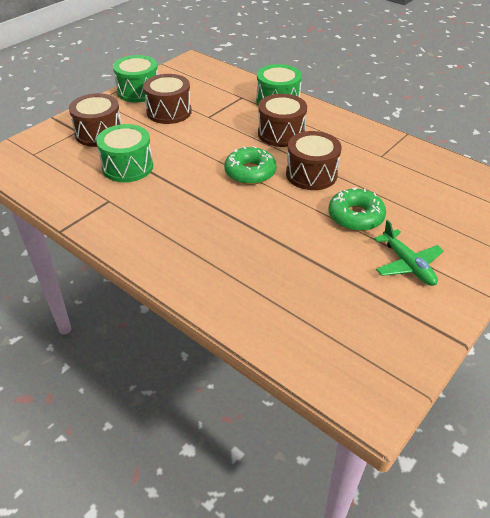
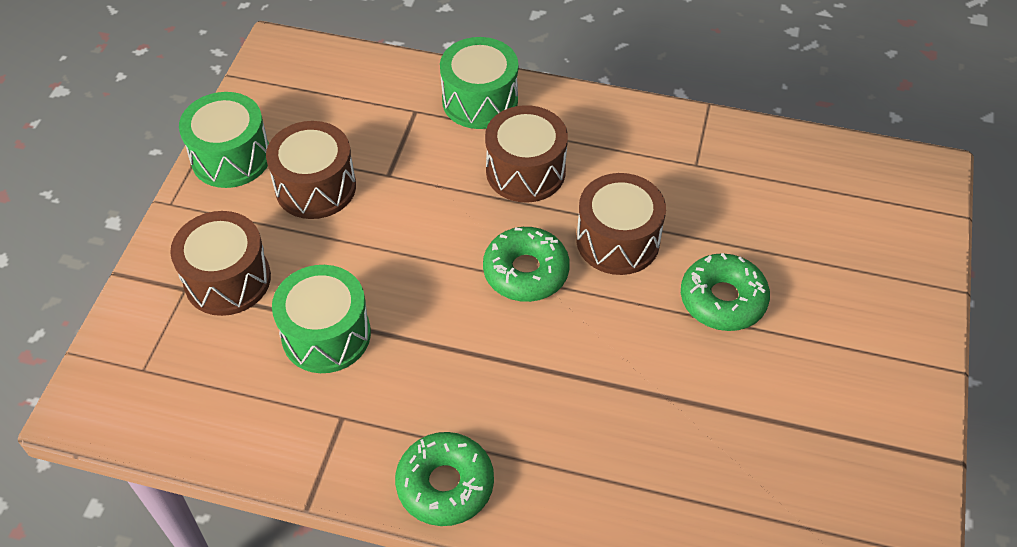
camera: 25 degrees left, 10 degrees up
green plane [374,220,444,286] -> none
none -> green donut [395,432,494,526]

